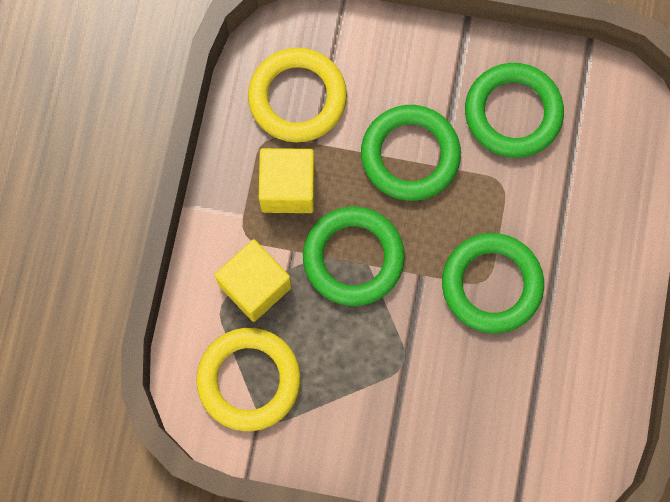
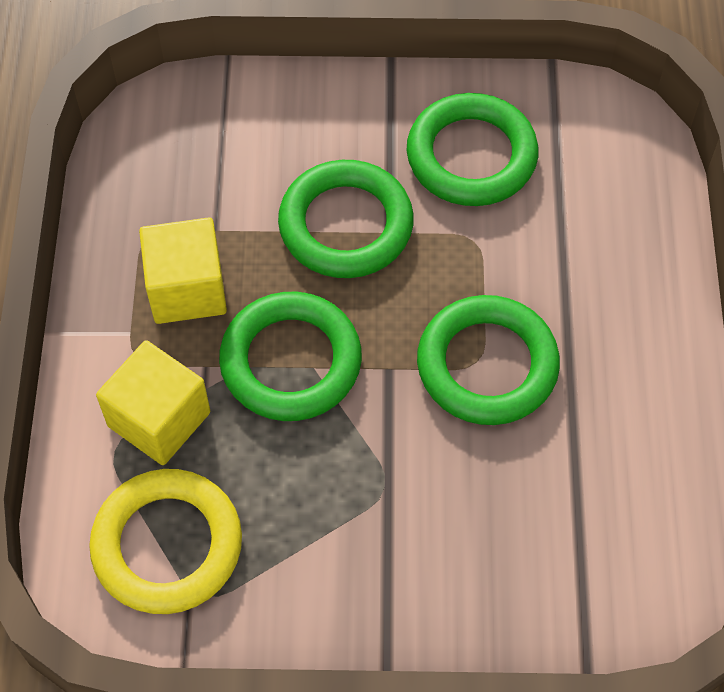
camera: 10 degrees left, 15 degrees down
yellow ring [248,48,347,142] -> none

